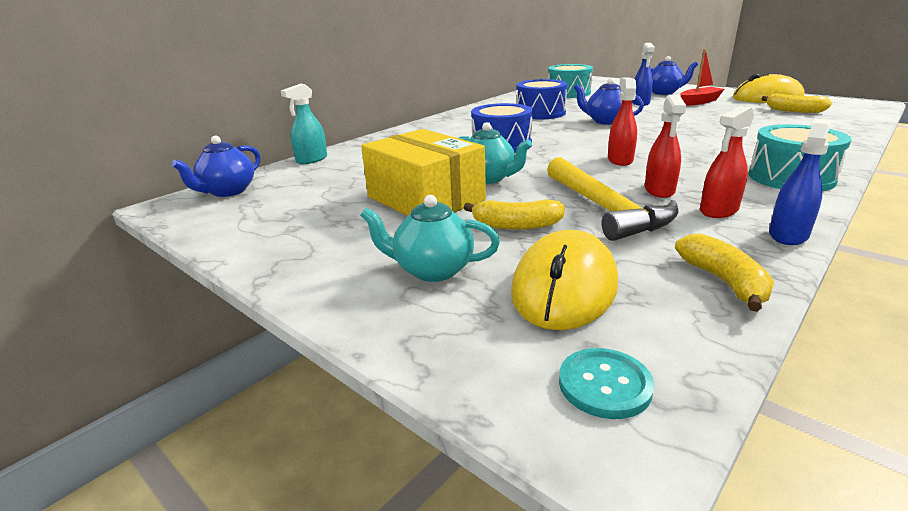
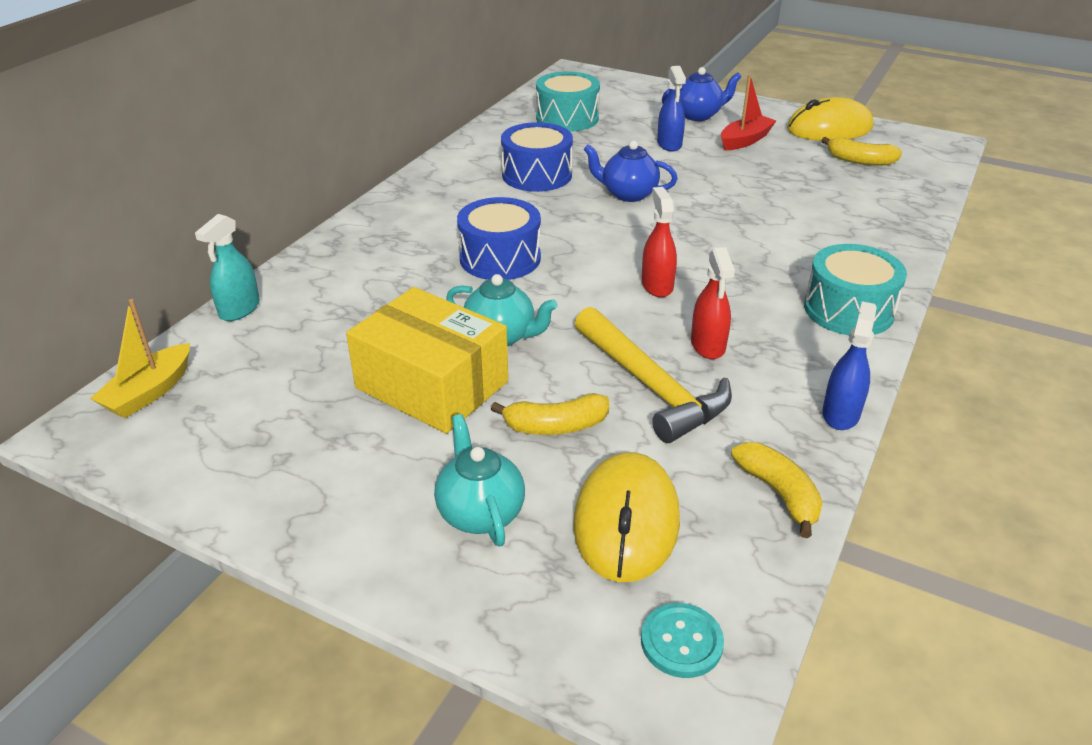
camera: 15 degrees left, 10 degrees up
blue teapot [171,136,260,197] -> yellow boat [90,299,190,418]
turquoise teapot [360,195,500,282] -> turquoise teapot turned 75 degrees clockwise [434,414,525,547]
red spray bottle [700,106,754,218] -> none

